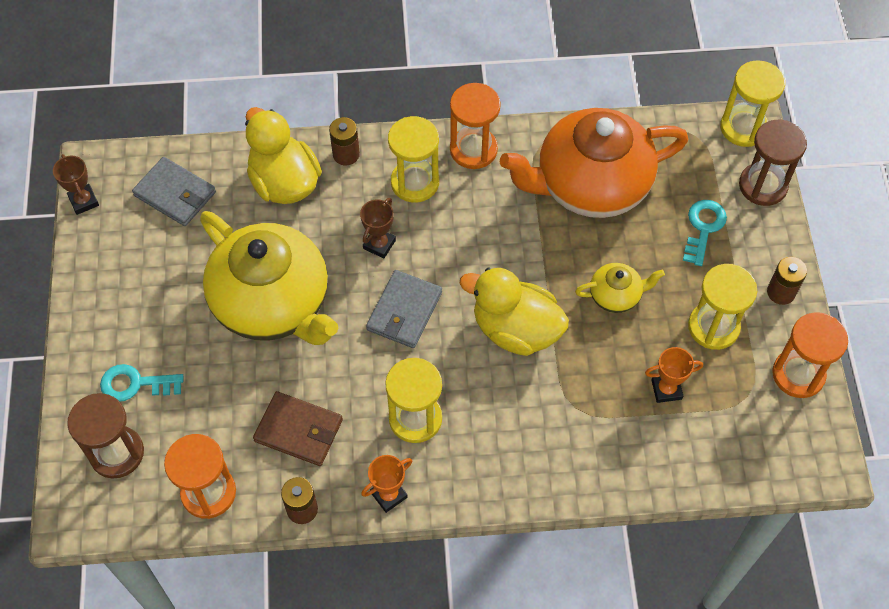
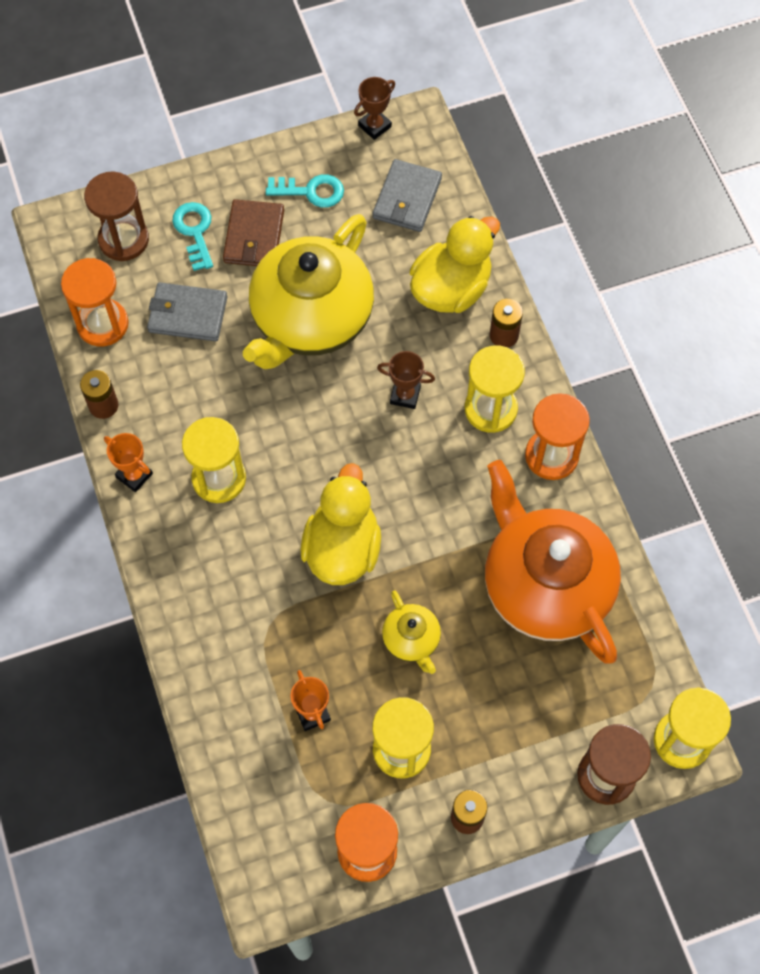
camera: 75 degrees right, 5 degrees up
brown wallet [253,391,343,466] -> brown wallet moved to [223,199,284,266]
grey wallet [366,270,442,348] -> grey wallet moved to [147,282,227,341]
turquoise key [683,200,727,266] -> turquoise key moved to [266,174,344,208]

